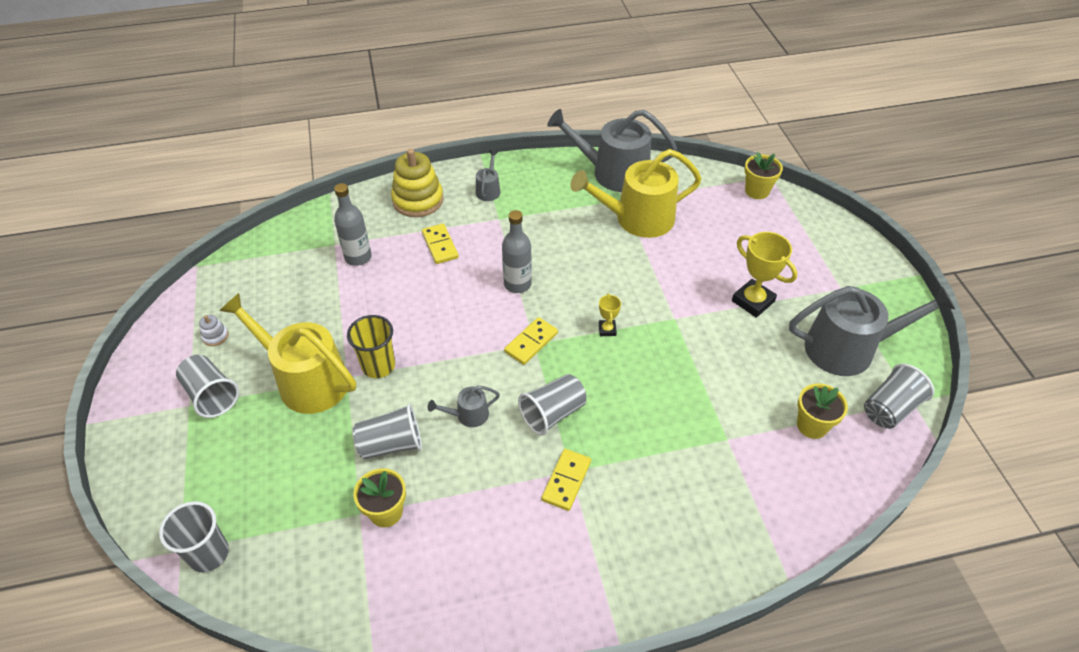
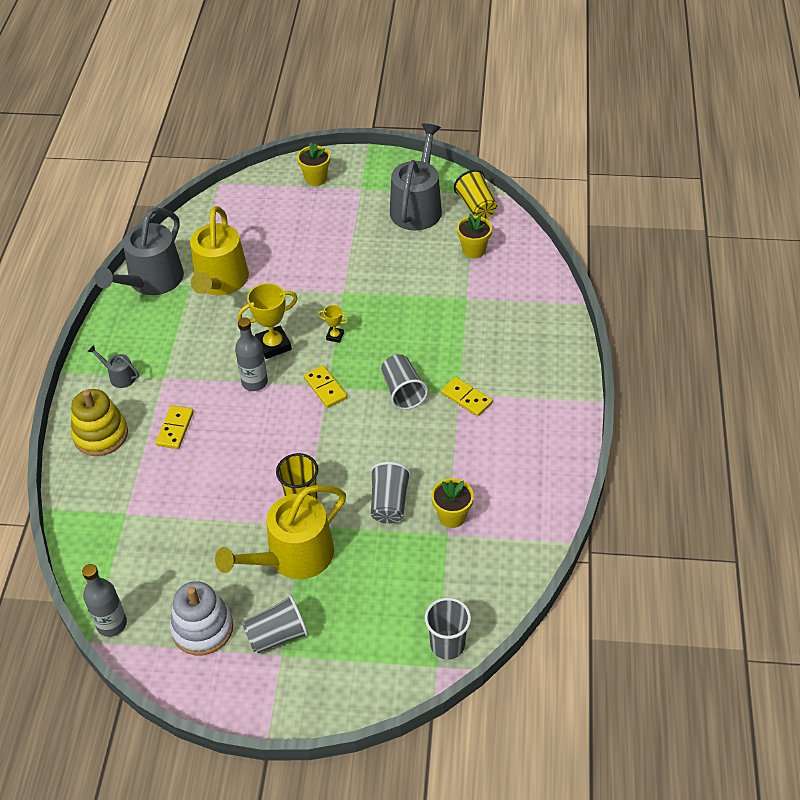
camera: 70 degrees left, 0 degrees up
white stacking toy [199,315,229,346] -> white stacking toy [170,581,233,655], size x2.30
grey bottle [334,183,372,266] -> grey bottle moved to [82,564,127,637]
yellow domino [422,224,459,264] -> yellow domino turned 75 degrees counterclockwise [155,405,194,449]
grey watering can [428,386,500,427] -> none
yellow trophy [732,232,797,318] -> yellow trophy moved to [238,283,298,359]
yellow flower pot [744,152,783,199] -> yellow flower pot moved to [297,142,330,186]
grey cup [864,363,935,429] -> yellow cup [454,170,497,218]

